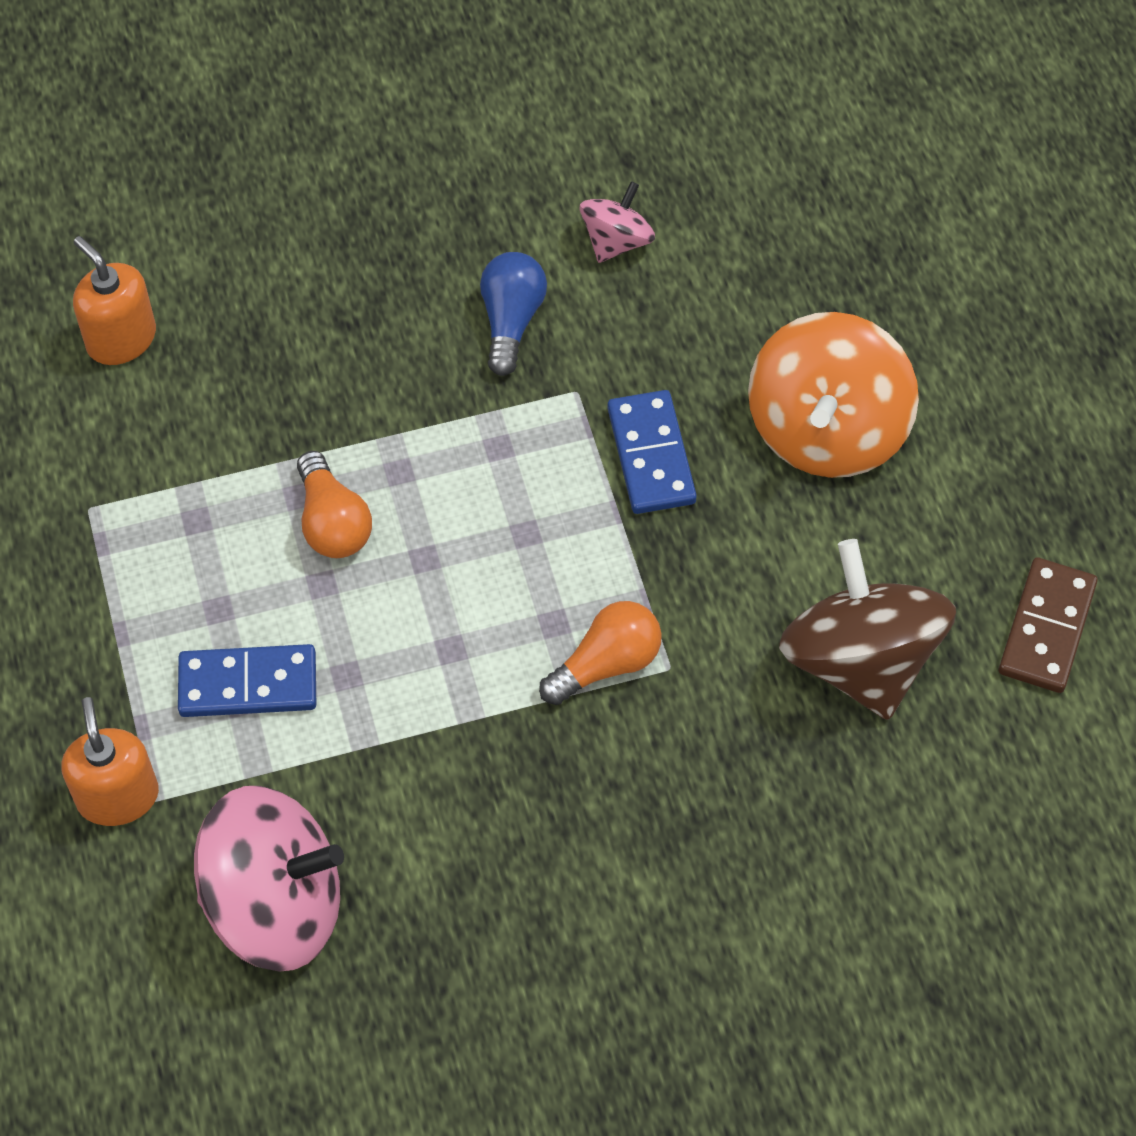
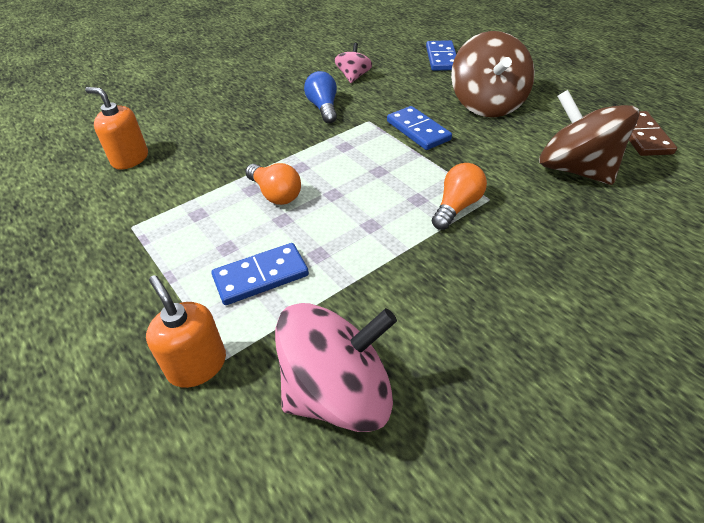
camera: 20 degrees left, 15 degrees down
orange spinning top [748,312,919,478] -> brown spinning top [451,31,535,117]
none -> blue domino [426,40,456,71]

